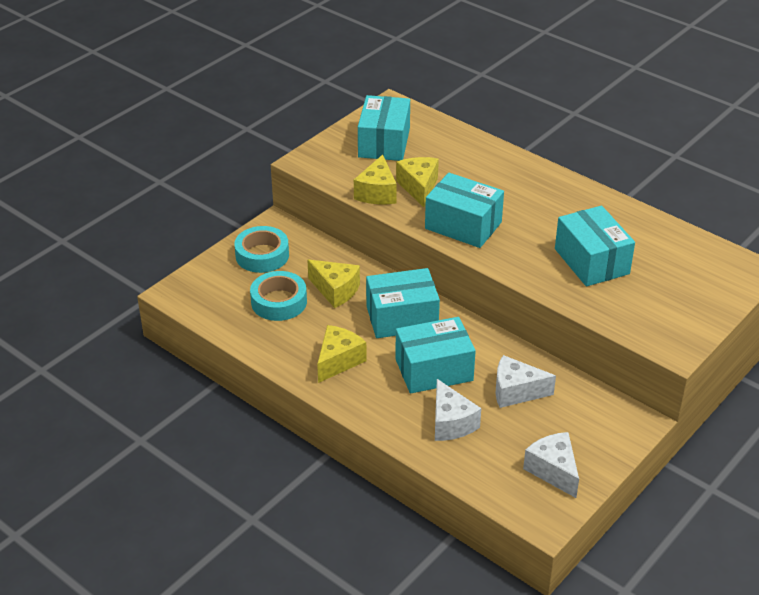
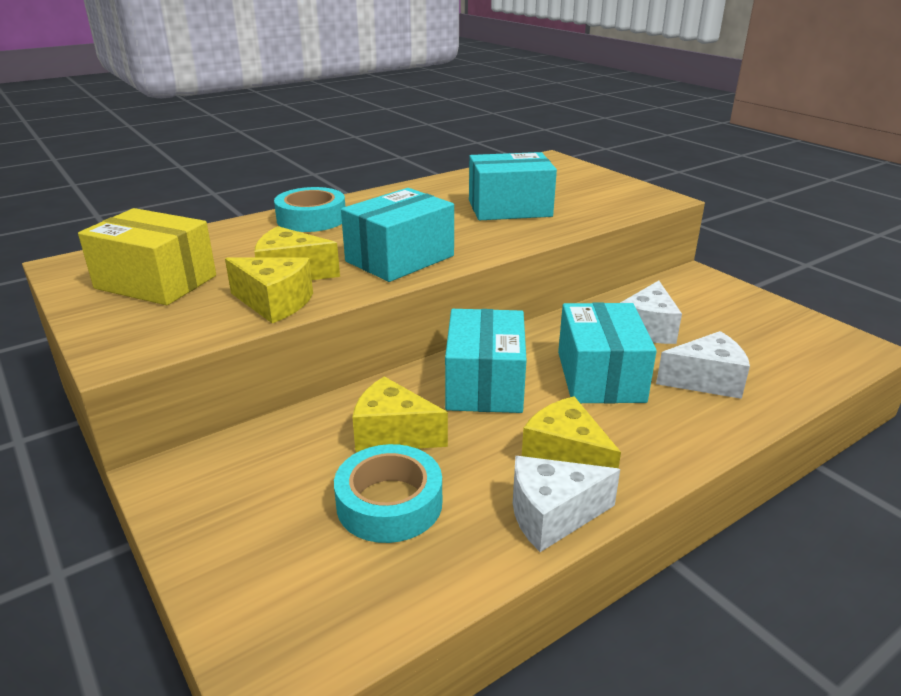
camera: 75 degrees left, 10 degrees down
turquoise tape [234,226,289,273] -> turquoise tape moved to [274,187,345,232]
yellow cheese [307,260,360,308] -> yellow cheese turned 120 degrees counterclockwise [352,376,448,452]
turquoise box [358,95,410,161] -> yellow box [78,208,216,305]
white cheese [523,432,579,498] -> white cheese moved to [513,456,620,552]

